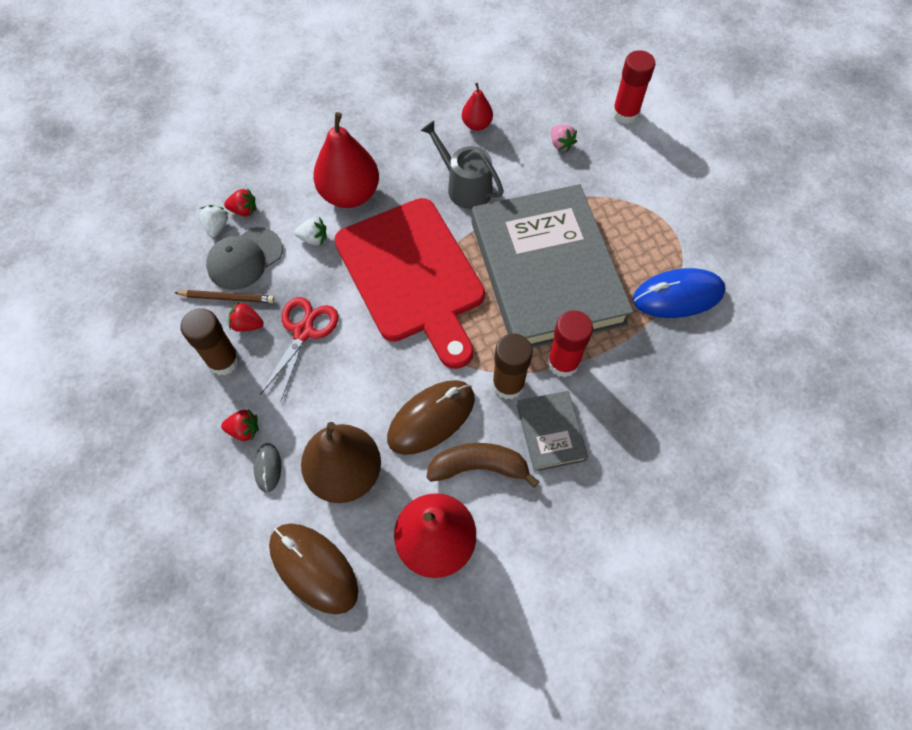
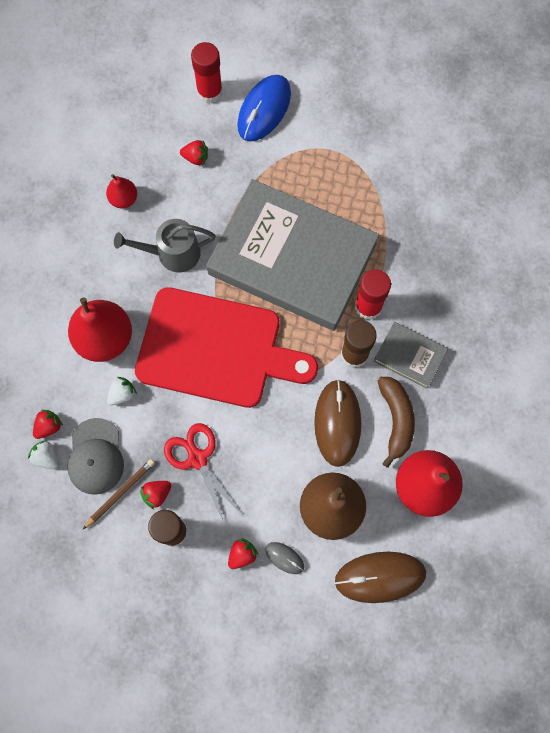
camera: 50 degrees left, 10 degrees up
brown banana [426,443,539,488] -> brown banana turned 135 degrees clockwise [378,377,415,468]
pink strawberry [551,125,577,152] -> red strawberry [180,140,208,165]
blue mouse [633,268,726,318] -> blue mouse moved to [237,75,291,142]

